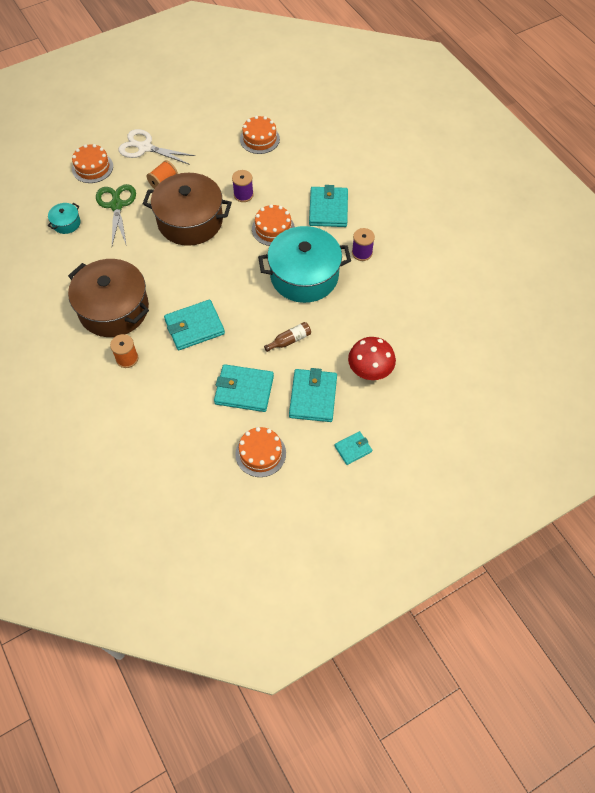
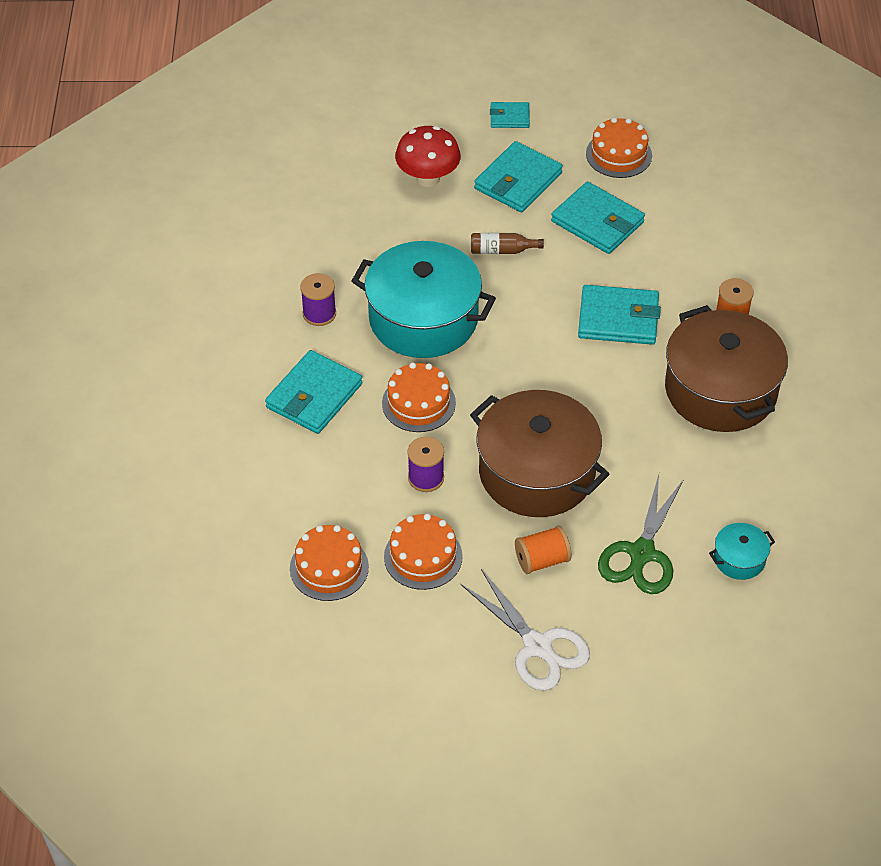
camera: 150 degrees left, 10 degrees down
orange cake [72,144,113,183] -> orange cake moved to [384,513,463,590]

